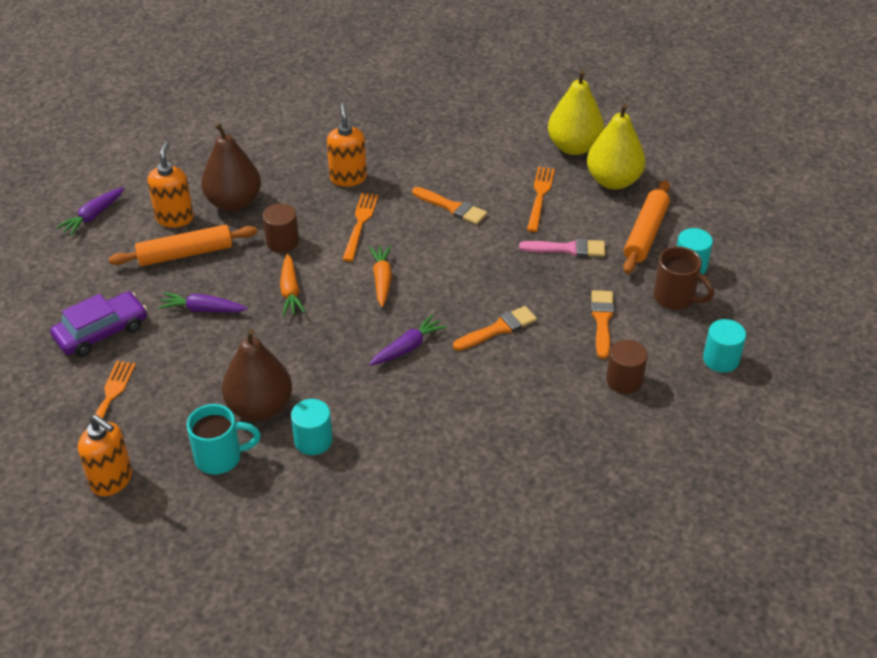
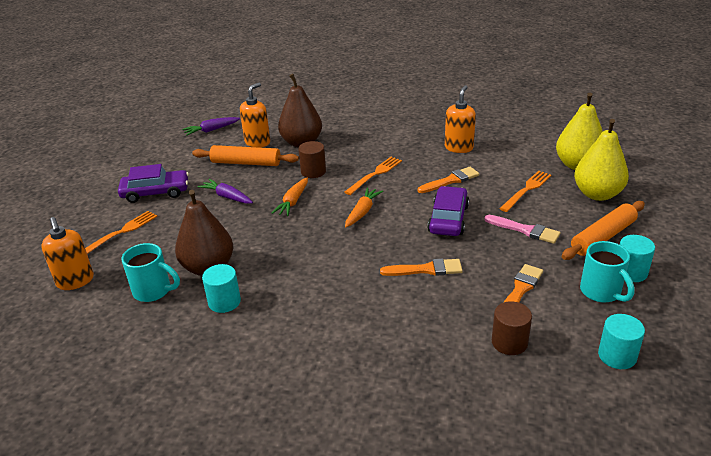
camera: 30 degrees right, 10 degrees down
orange soap dispenser [327,103,367,187] -> orange soap dispenser moved to [445,85,476,153]
purple carrot [369,315,447,365] -> none
orange brush [412,187,487,225] -> orange brush turned 90 degrees counterclockwise [418,167,479,193]
brown mug [653,246,714,310] -> turquoise mug [580,241,635,303]
none -> purple car [427,186,469,236]

